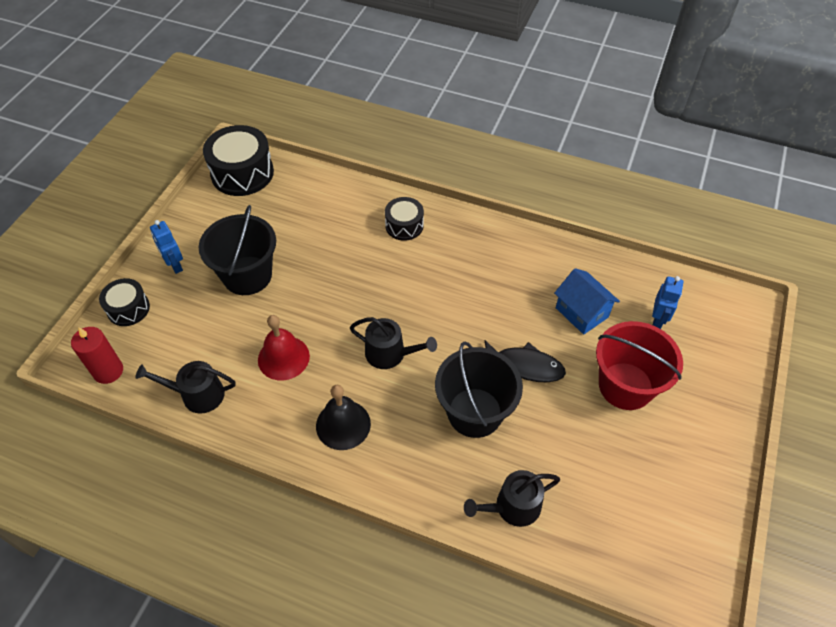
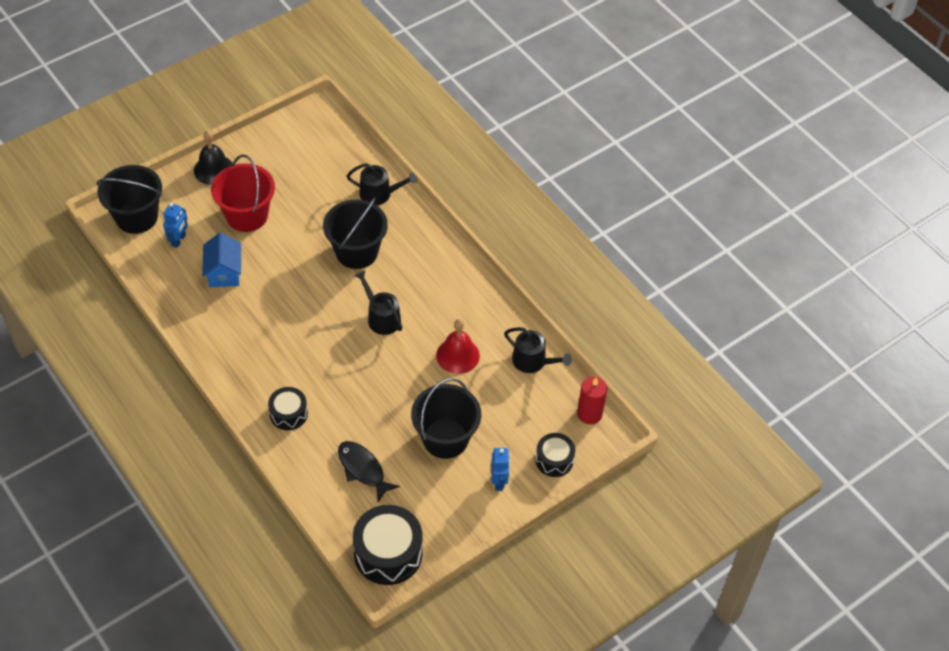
camera: 150 degrees left, 0 degrees up
black bell [316,384,371,450] -> black bell moved to [194,131,233,185]
black fish [485,340,566,382] -> black fish moved to [338,441,400,502]
blue robot [652,276,683,329] -> blue robot turned 150 degrees clockwise [163,203,188,248]
none -> black bucket [97,165,162,234]

